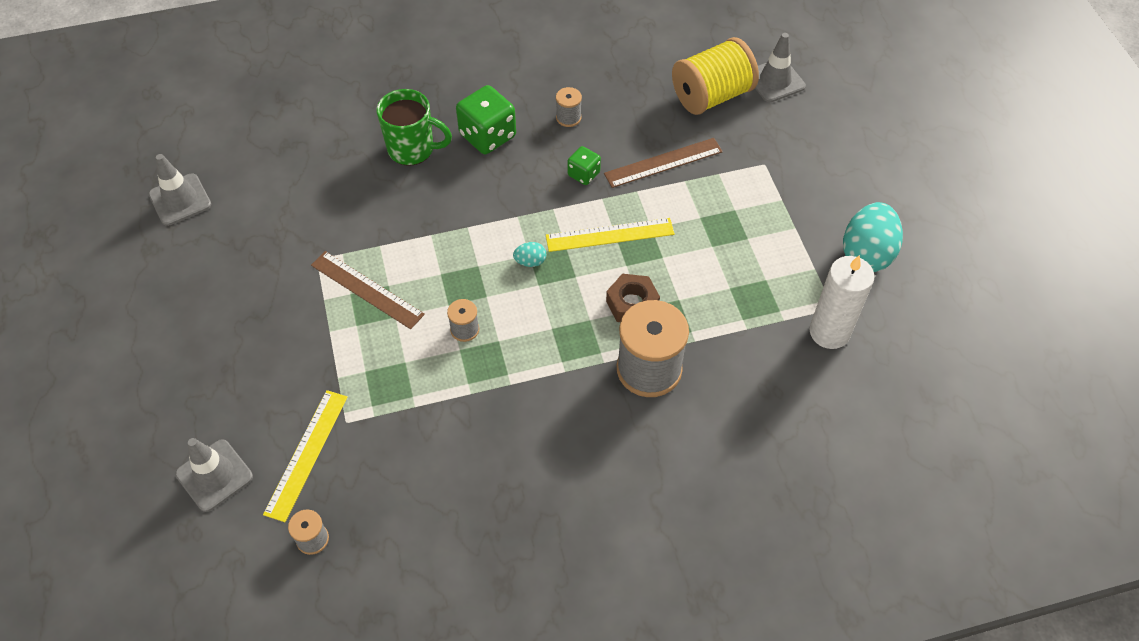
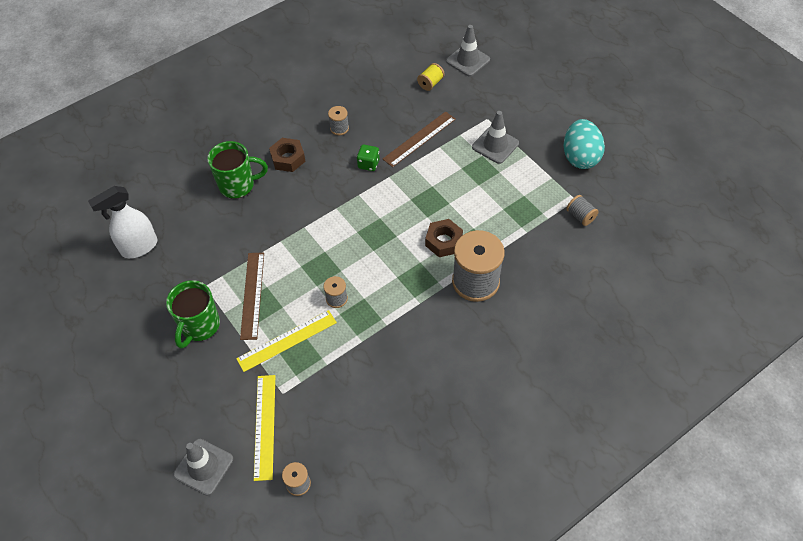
camera: 20 degrees left, 0 degrees up
grey traffic cone [149,154,211,226] -> grey traffic cone moved to [472,111,519,164]
brown ruler [311,251,425,329] -> brown ruler turned 75 degrees clockwise [240,253,264,340]
green dice [456,85,516,154] -> brown nut [269,138,306,172]
turquoise egg [513,242,546,267] -> none
yellow ruler [546,218,675,252] -> yellow ruler moved to [236,310,337,372]
yellow spool [672,37,759,115] -> yellow spool [417,63,445,91], size x0.45
white candle [809,255,874,349] -> grey spool [566,195,599,226]
none -> white spray bottle [88,186,157,258]
none -> green mug [166,280,220,349]

